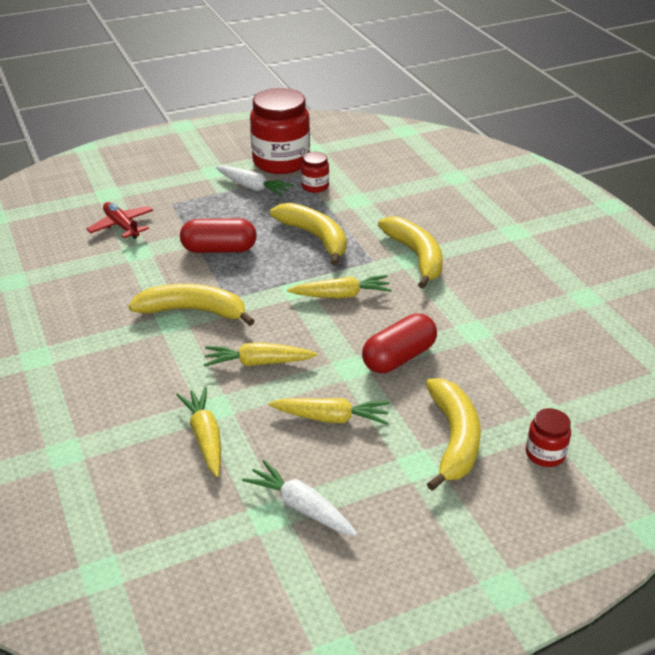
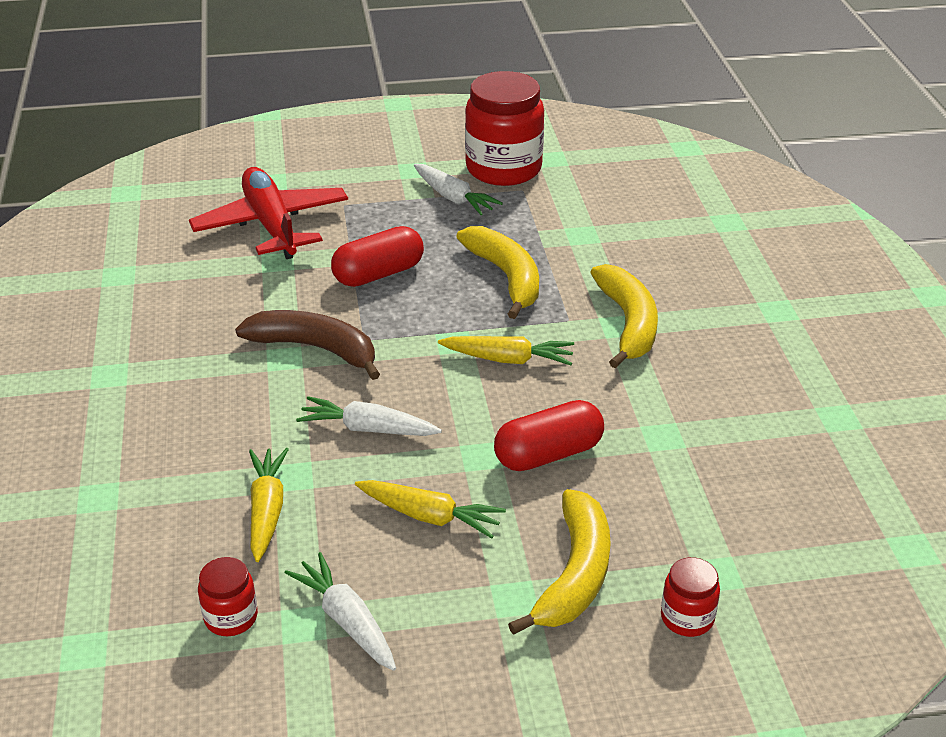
camera: 15 degrees right, 0 degrees up
red plane [87,202,153,239] -> red plane [189,167,348,259], size x1.78
yellow banana [129,284,254,326] -> brown banana [235,310,380,380]
red capsule [180,218,257,253] -> red capsule turned 45 degrees counterclockwise [331,226,424,287]
yellow carrot [203,343,317,367] -> white carrot [296,396,442,436]
red jar [301,152,329,193] -> red jar moved to [198,557,258,636]

